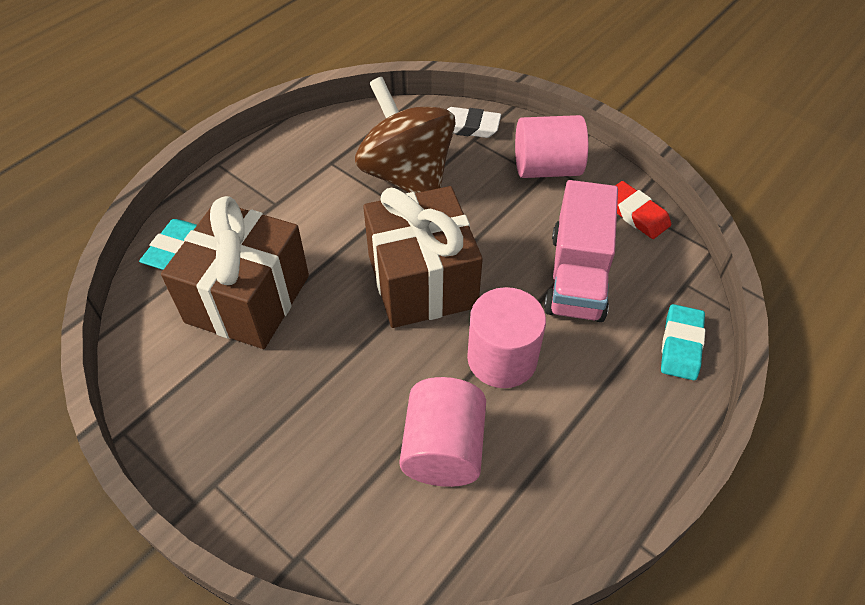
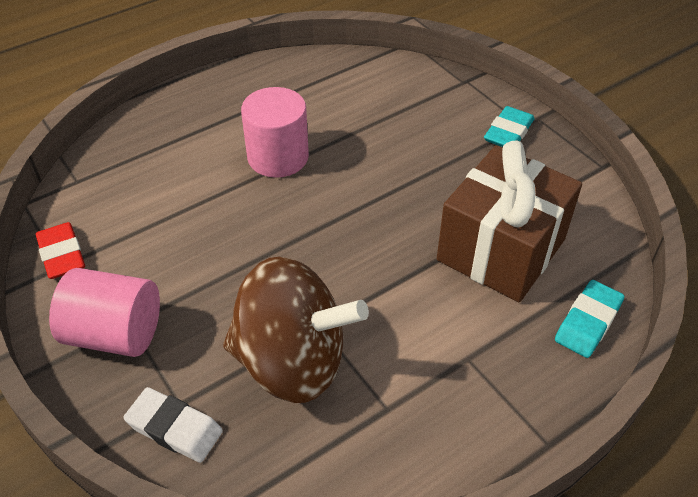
camera: 165 degrees left, 5 degrees down
brown spinning top [355,77,456,193] -> brown spinning top turned 60 degrees counterclockwise [223,257,369,403]
brown gift [363,186,483,328] -> none
pink cylinder [399,377,486,487] -> none
pink truck [544,180,618,322] -> none
turquoise eraser [661,304,705,381] -> turquoise eraser moved to [484,106,535,147]

